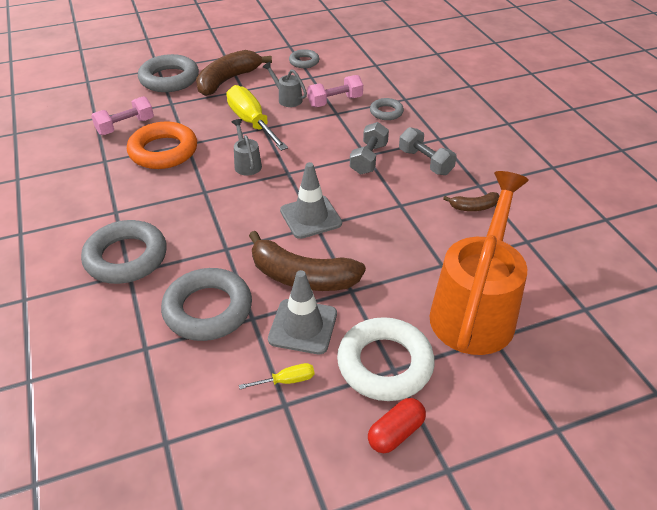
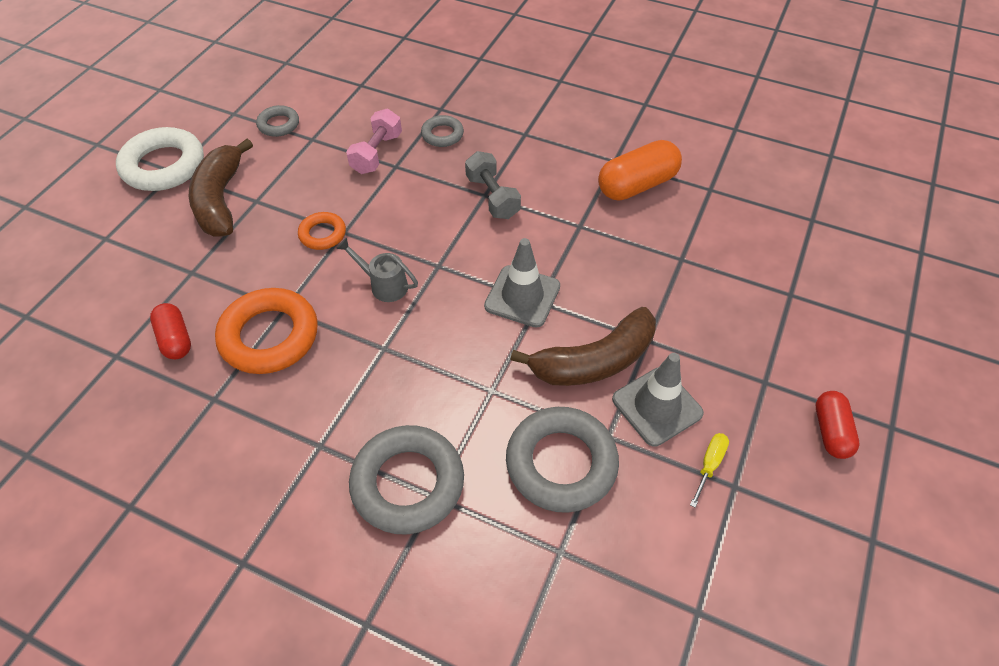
camera: 45 degrees left, 10 degrees up
pink dumbbell [91,96,154,135] -> red capsule [150,303,191,359]
grey ring [138,54,199,92] -> none
yellow screwdriver [226,85,288,151] -> orange ring [298,212,346,250]
grey watering can [263,62,307,107] -> none
white ring [337,317,435,401] -> white ring moved to [116,127,204,191]
grey dumbbell [399,127,457,175] -> none
orange watering can [429,171,529,355] -> none
brown banana [443,192,499,211] -> orange capsule [598,140,682,200]

